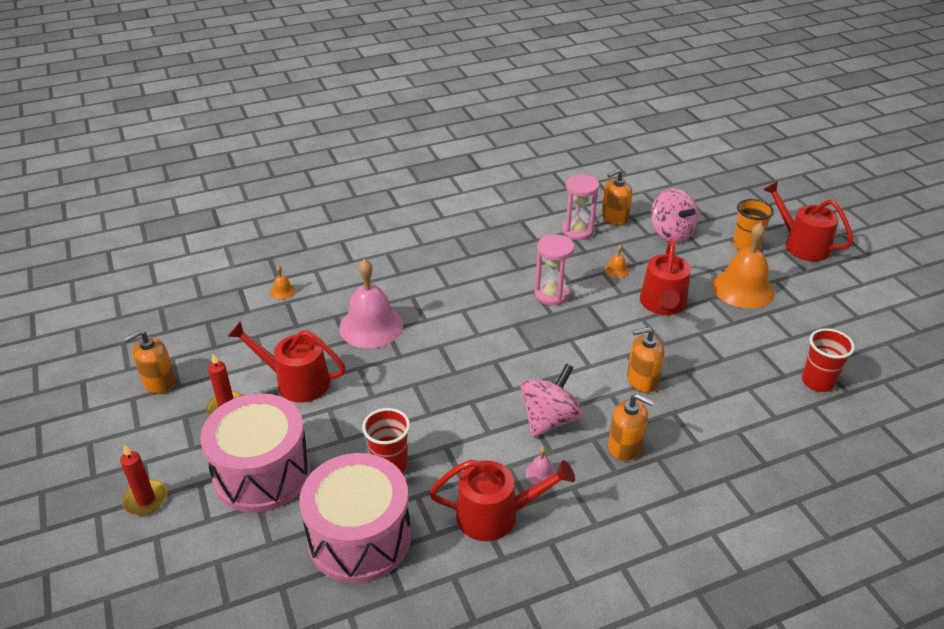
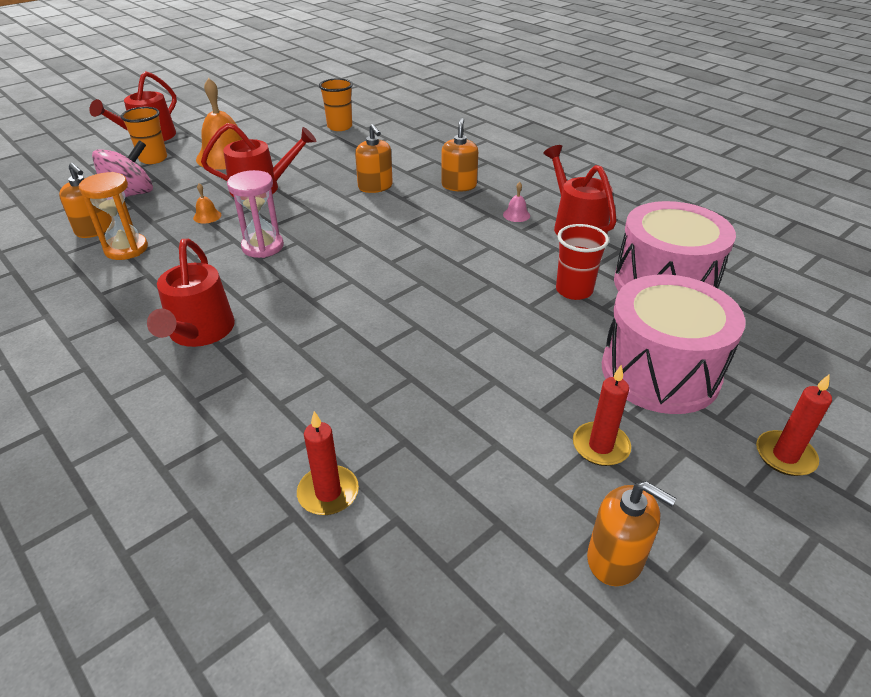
camera: 110 degrees left, 0 degrees up
red watering can [227,321,346,403] -> red watering can moved to [147,239,235,347]
orange bell [271,266,296,300] -> red candle [297,411,359,515]
pink bell [339,259,403,348] -> none
pink spinning top [521,364,583,437] -> none
pink hourglass [562,174,599,240] -> orange hourglass [78,172,148,260]
red cup [802,328,855,392] -> orange cup [319,78,353,131]

